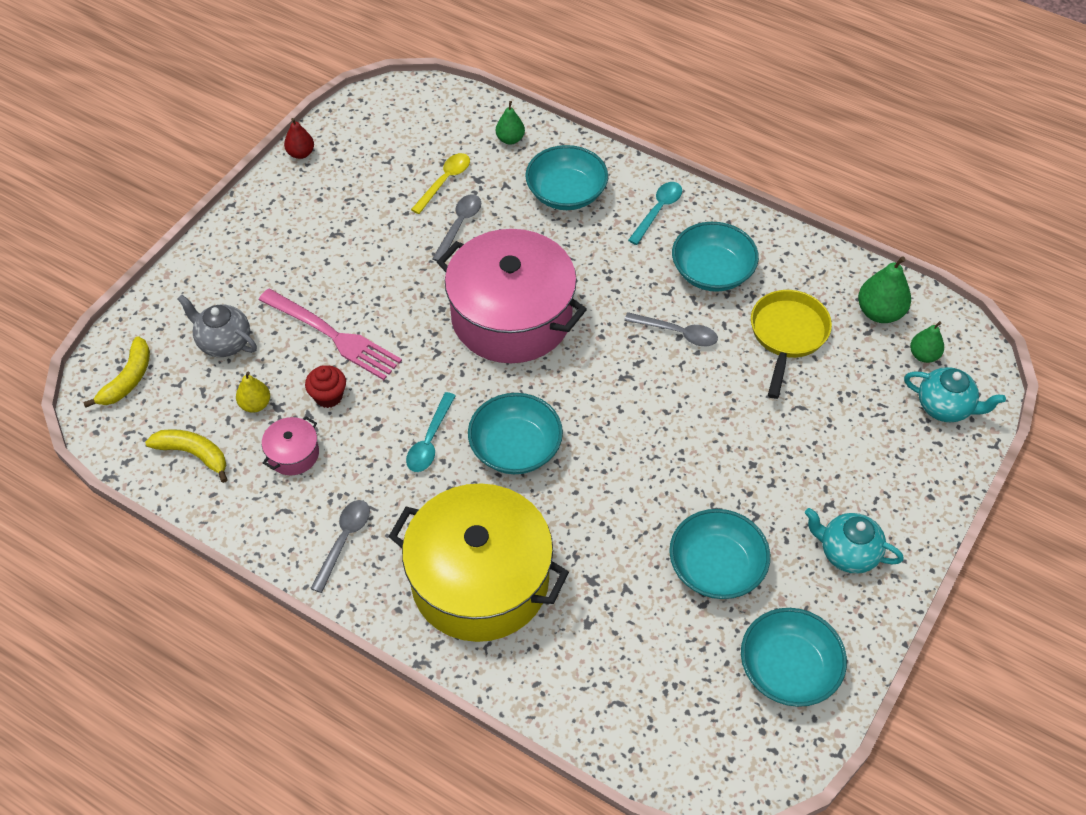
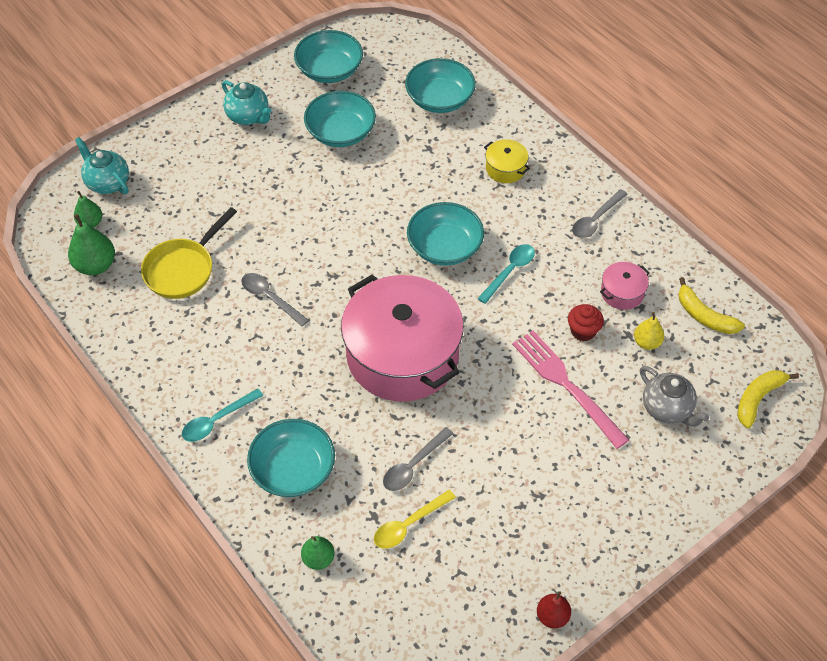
camera: 160 degrees left, 0 degrees up
yellow pot [388,483,569,642] -> yellow pot [484,139,530,183], size x0.40
turquoise bowl [672,222,759,292] -> turquoise bowl moved to [405,58,476,113]

